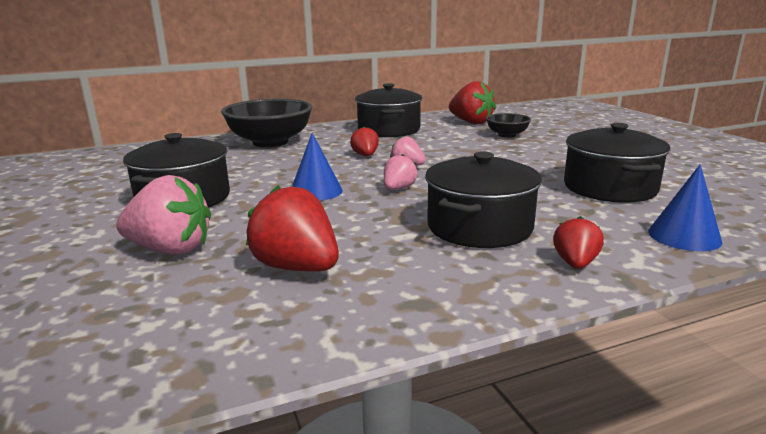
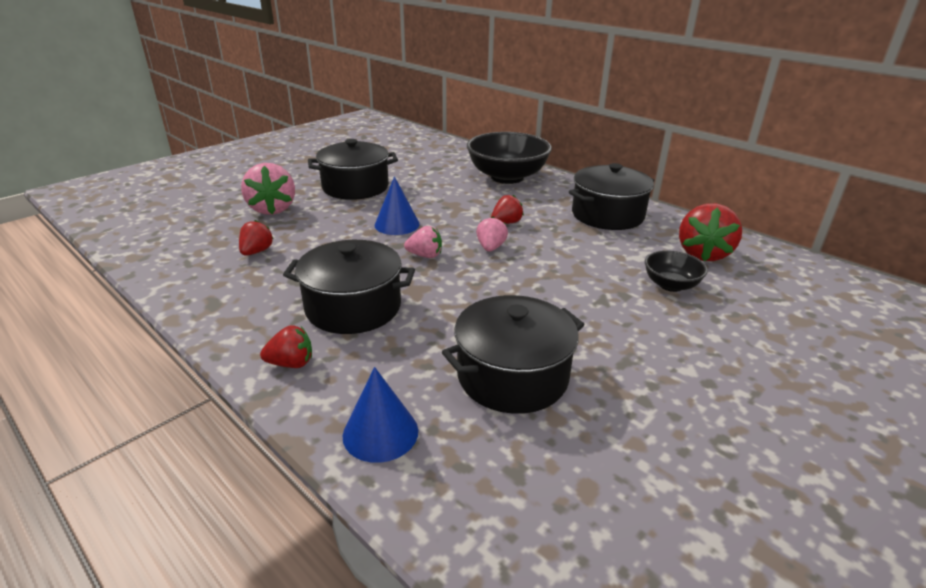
camera: 65 degrees right, 10 degrees up
red strawberry [246,185,339,271] -> red strawberry [239,220,274,256], size x0.56

